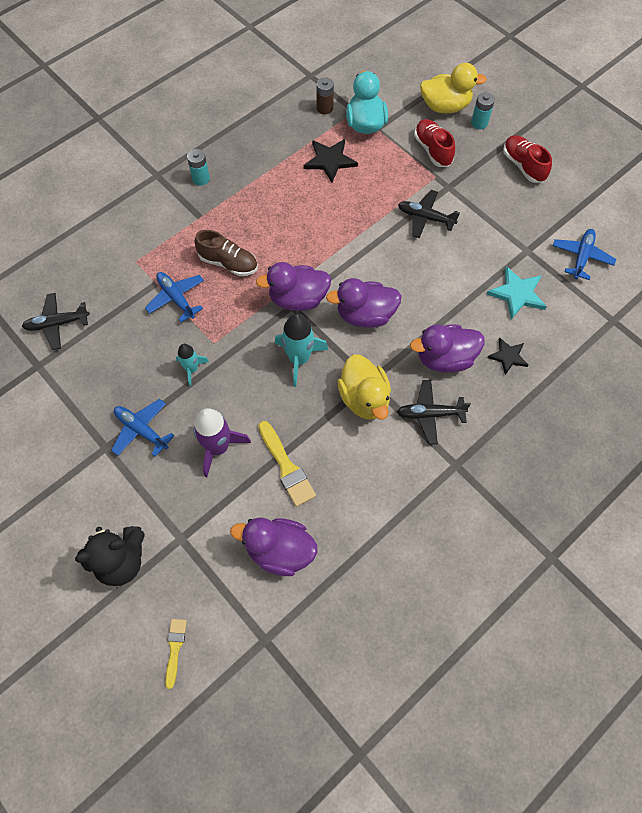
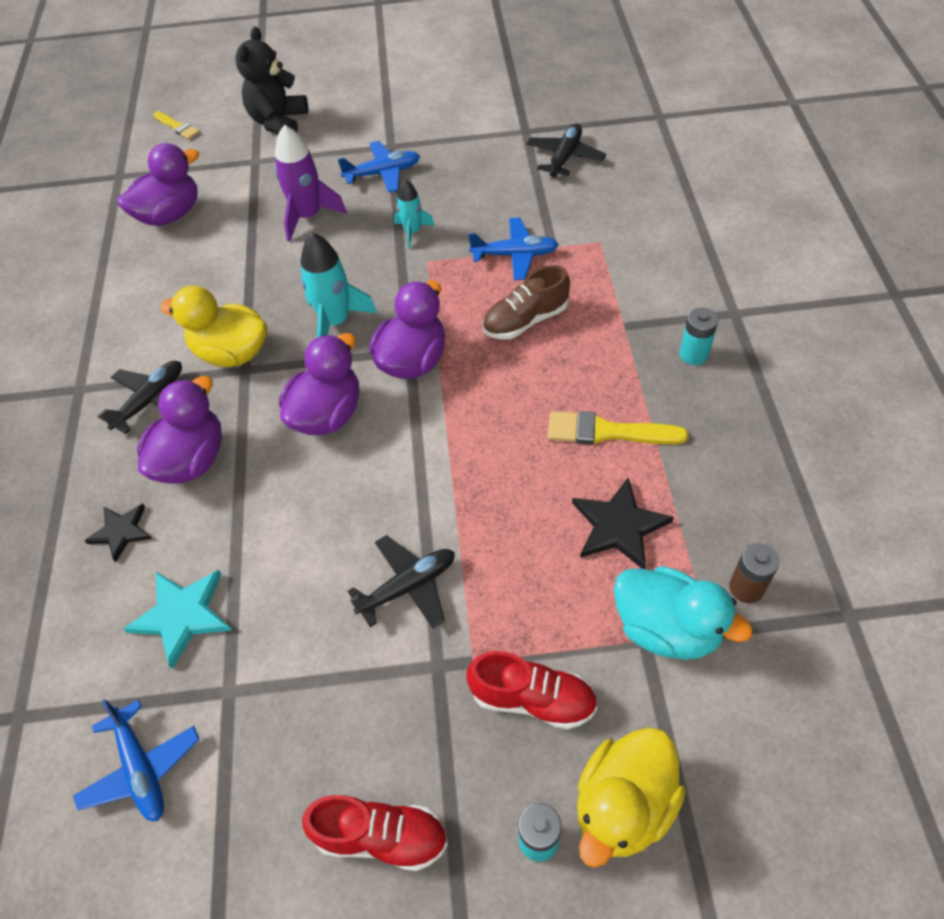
camera: 130 degrees right, 10 degrees down
yellow brush [258,421,316,507] -> yellow brush moved to [548,411,688,444]

